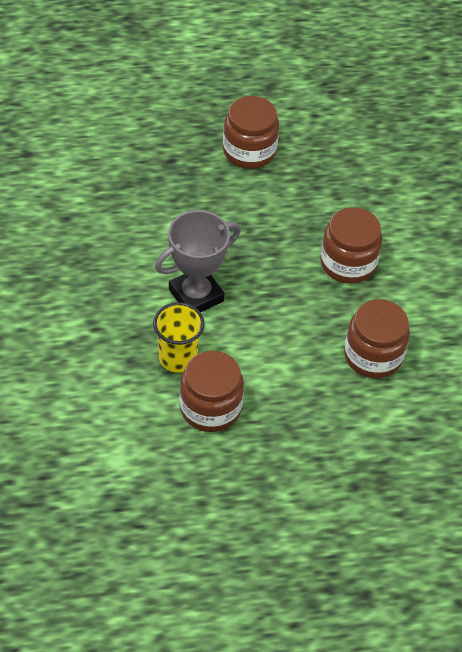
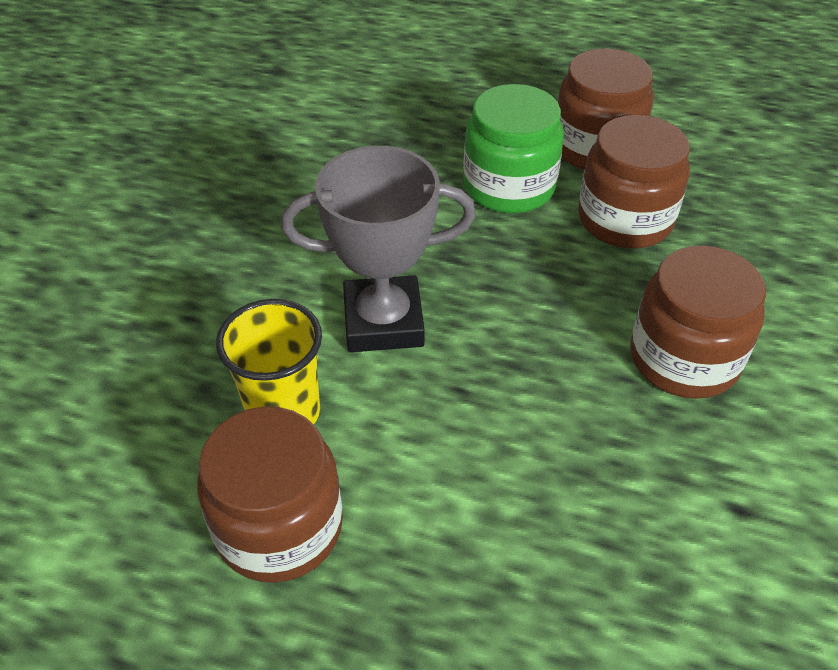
camera: 30 degrees right, 5 degrees down
brown jar [344,299,410,378] -> brown jar moved to [578,115,690,249]
none -> green jar [463,84,564,213]

